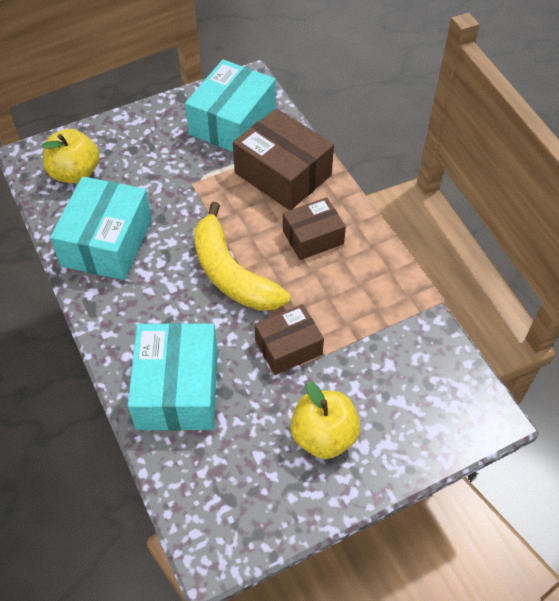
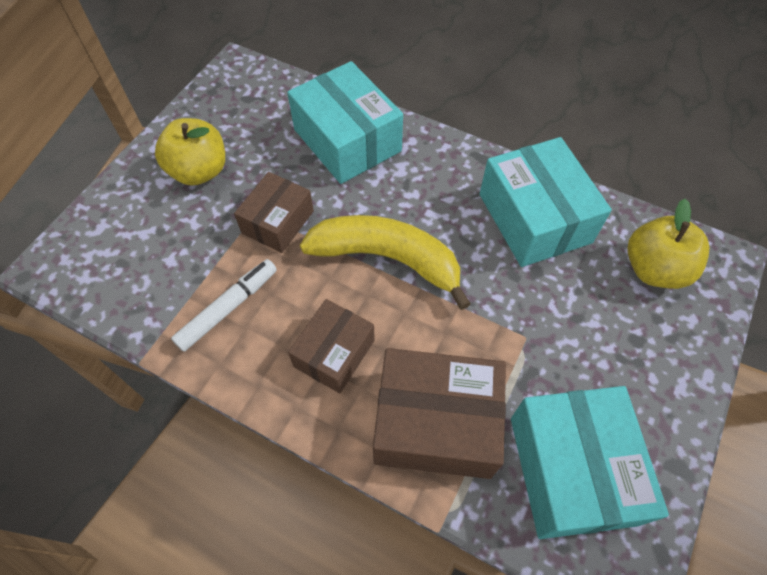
camera: 145 degrees right, 5 degrees up
none -> white marker [171,259,277,352]

